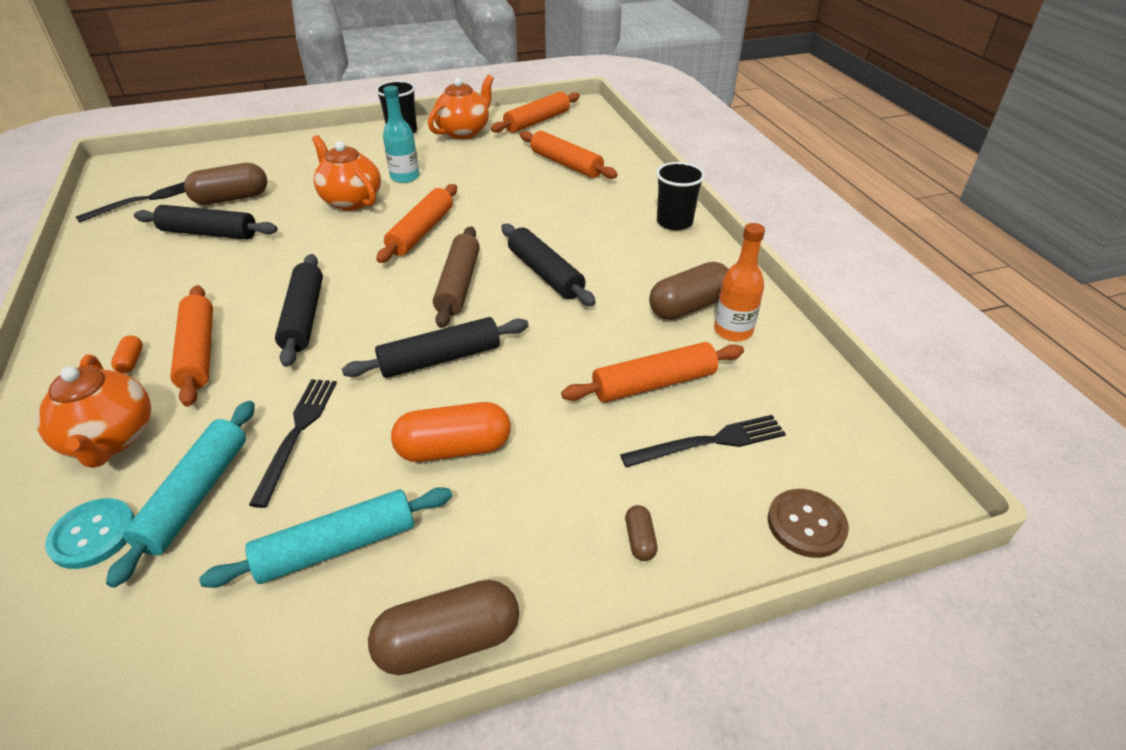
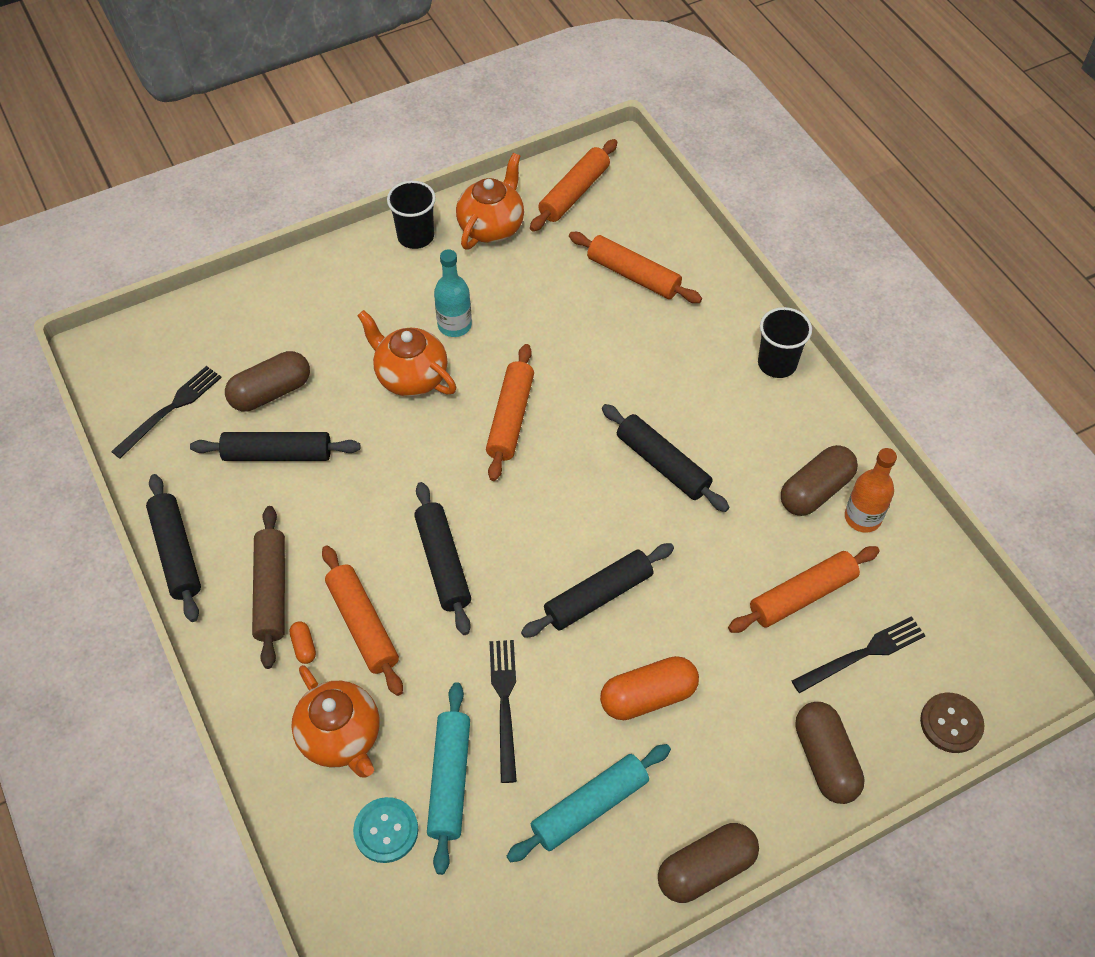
camera: 10 degrees left, 15 degrees up
brown rolling pin [433,226,480,328] -> brown rolling pin moved to [252,506,285,669]
brown capsule [625,505,658,561] -> brown capsule [795,702,865,804], size x2.17
none -> black rolling pin [146,474,201,622]

